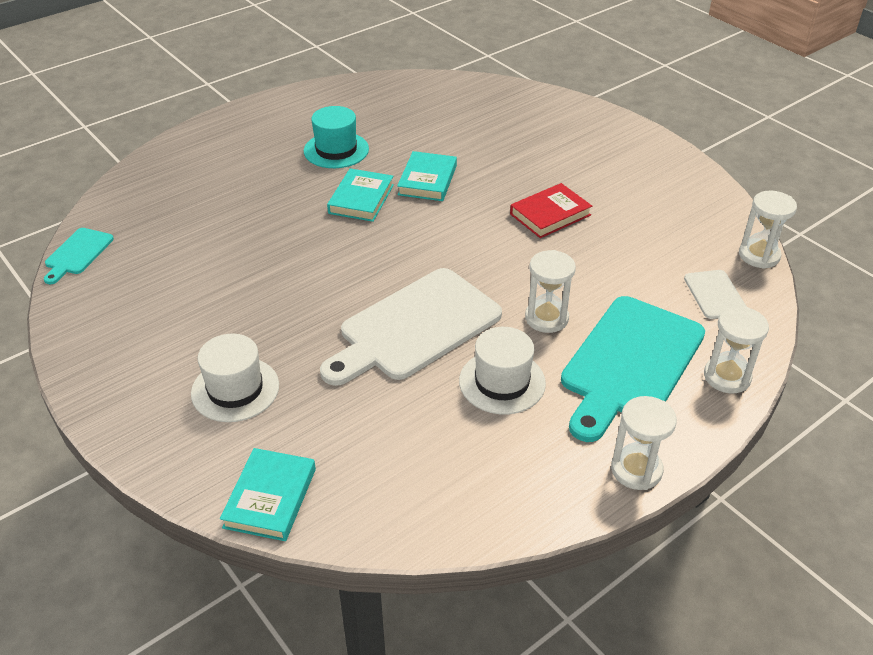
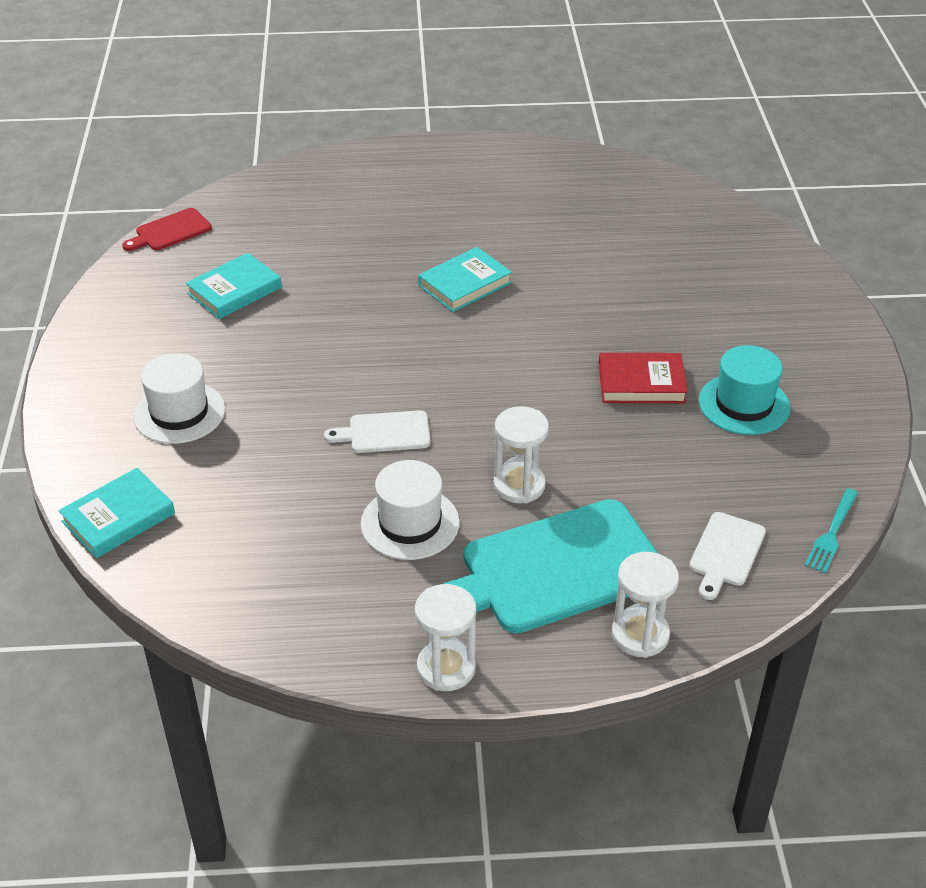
camera: 35 degrees right, 0 degrees up
turquoise cutting board [44,228,114,285] -> red cutting board [122,208,212,251]
turquoise hat [304,106,369,168] -> turquoise hat moved to [699,345,790,435]
white cutting board [320,268,502,386] -> white cutting board [324,410,430,453], size x0.48
turquoise book [397,151,457,201] -> turquoise book moved to [186,253,282,319]
white hourglass [739,191,797,269] -> turquoise fork [804,488,858,573]

